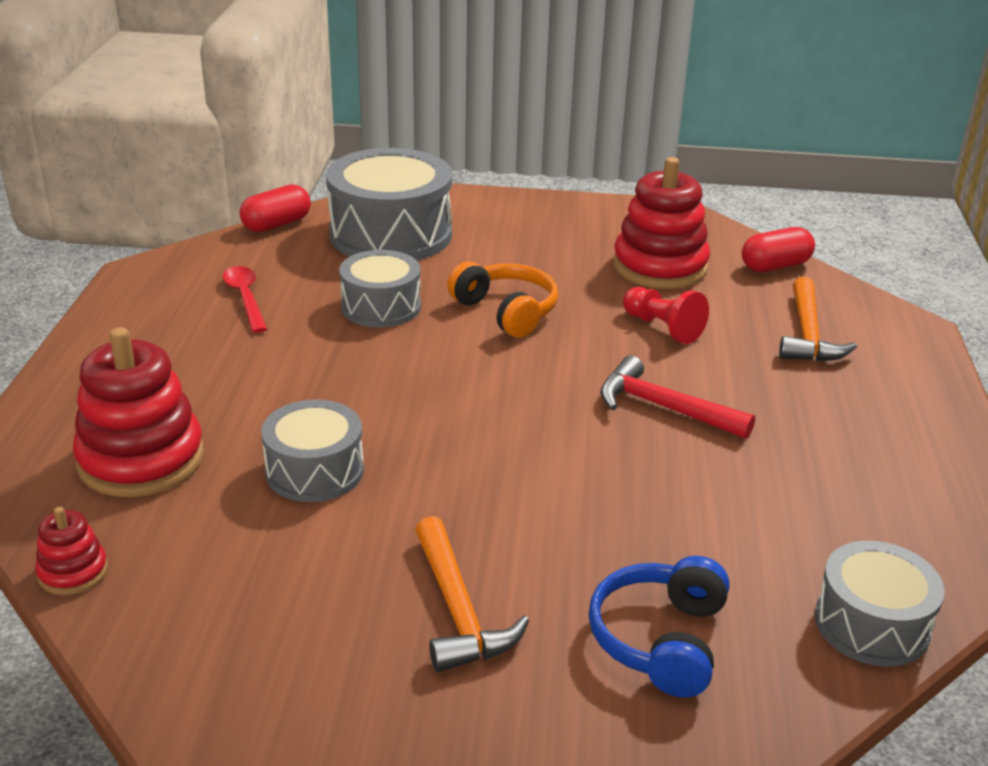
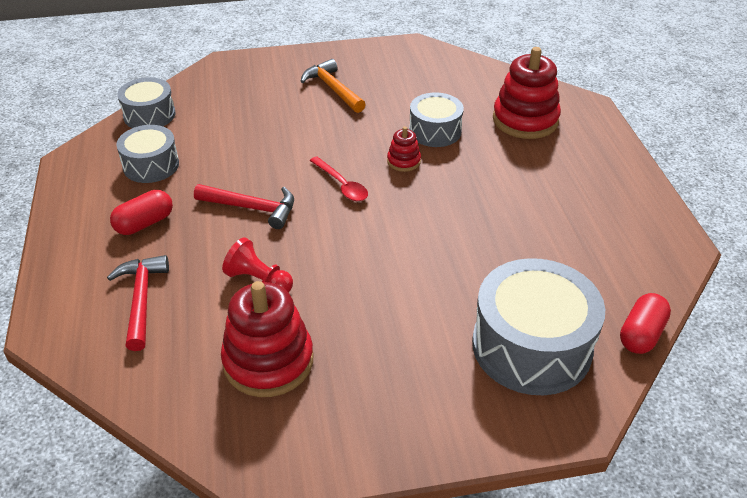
camera: 165 degrees right, 10 degrees up
red stacking toy [35,507,108,595] -> red stacking toy moved to [387,126,421,172]
red spoon [223,266,267,333] -> red spoon moved to [310,156,368,201]
grey drum [339,250,421,328] -> grey drum moved to [116,125,179,183]
orange headphones [447,261,558,338] -> none
blue headphones [589,556,730,698] -> none
red capsule [742,227,815,272] -> red capsule moved to [110,190,173,235]
orange hammer [779,277,857,362] -> red hammer [107,255,169,351]

